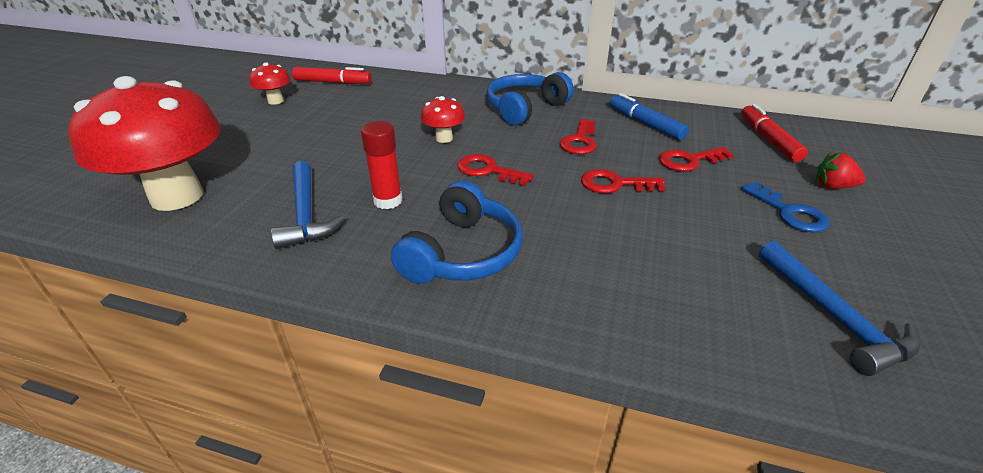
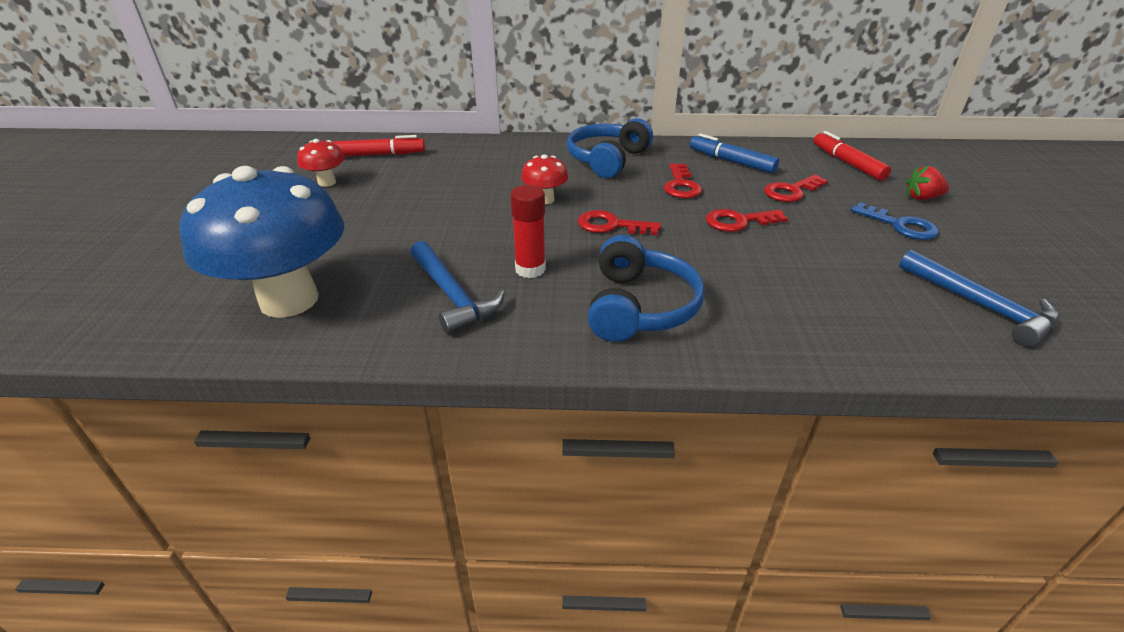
camera: 15 degrees left, 0 degrees up
red mushroom [68,76,221,211] -> blue mushroom [179,166,344,318]

